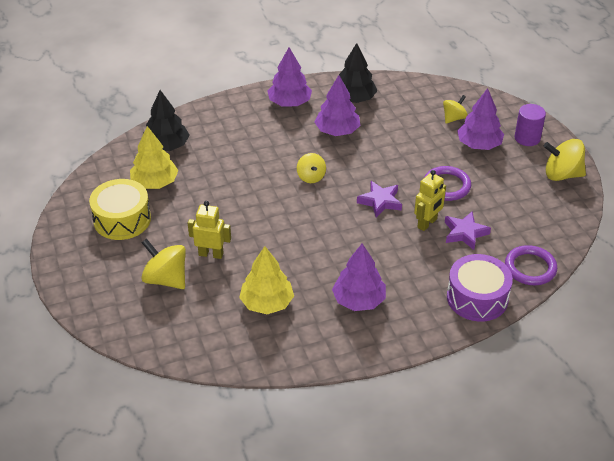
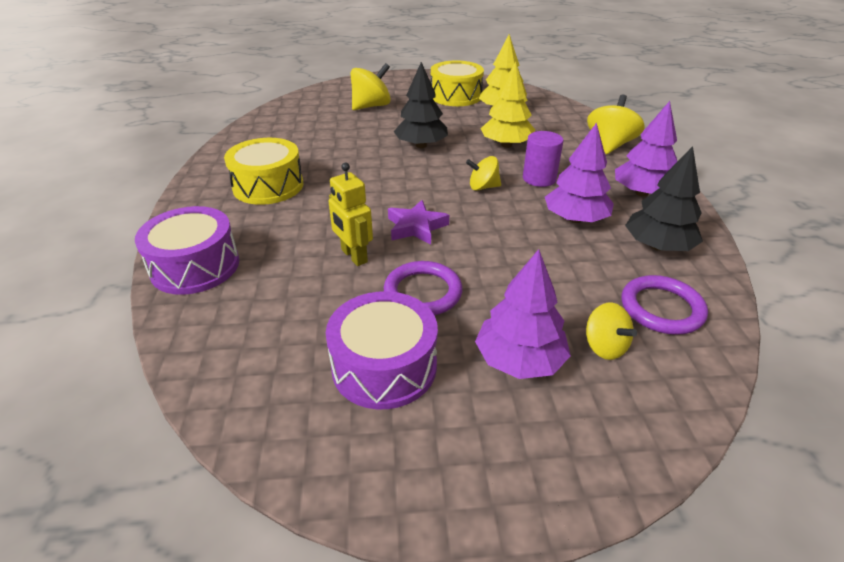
camera: 105 degrees right, 5 degrees down
black tree [143,90,189,151] -> black tree moved to [393,62,448,148]
yellow robot [188,201,231,259] -> none
yellow tree [239,246,294,314] -> yellow tree moved to [480,61,535,148]
purple tree [332,243,386,311] -> yellow drum [224,138,303,205]
purple star [445,211,491,250] -> none
purple ring [505,245,557,285] -> purple ring moved to [621,275,708,335]
purple cylinder [514,104,546,146] -> purple cylinder moved to [523,131,564,187]
yellow spinning top [544,139,586,181] -> yellow spinning top moved to [587,95,645,154]
none -> purple drum [326,291,438,409]

